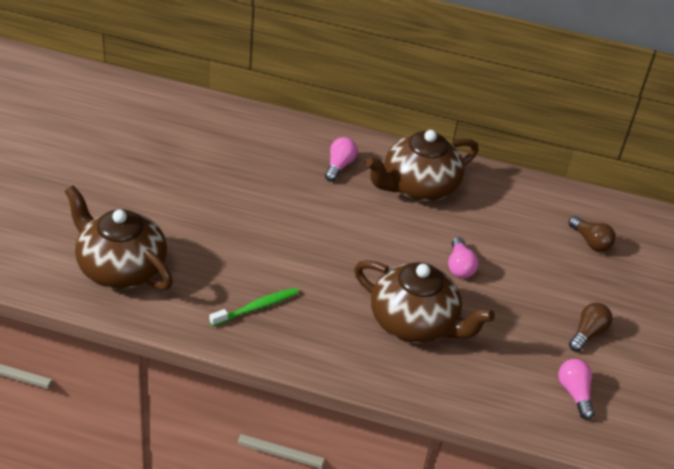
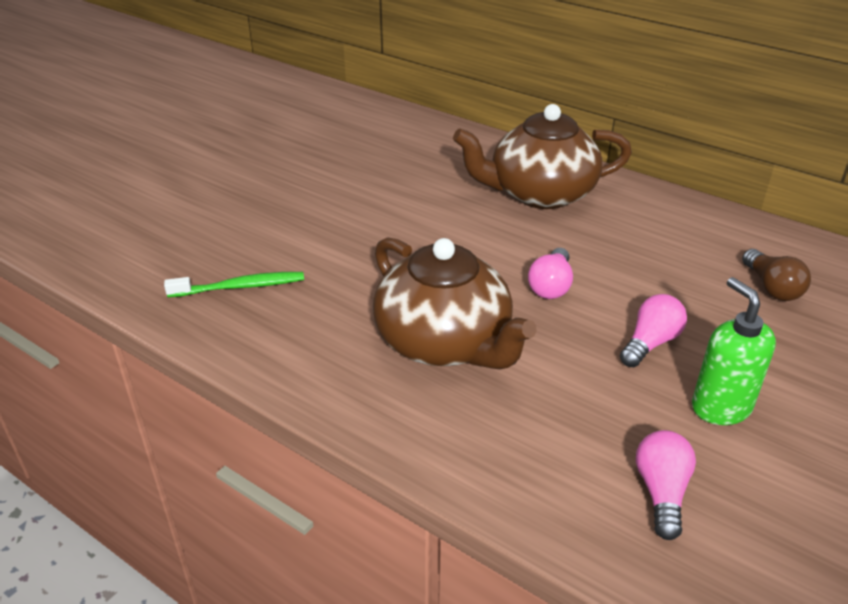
camera: 25 degrees right, 5 degrees down
brown teapot [65,186,173,290] -> none
pink light bulb [325,137,357,182] -> pink light bulb moved to [620,294,687,367]
brown light bulb [569,303,613,352] -> green soap dispenser [692,277,776,425]

